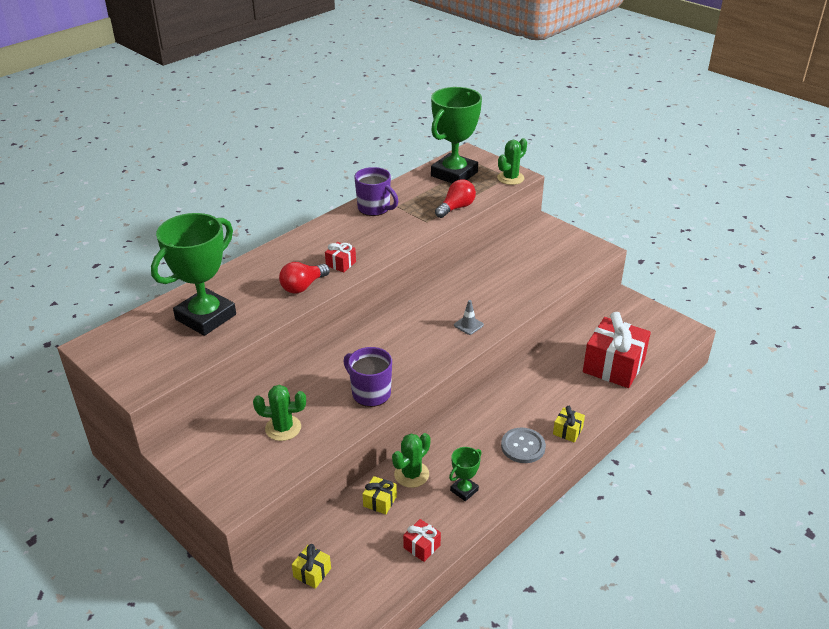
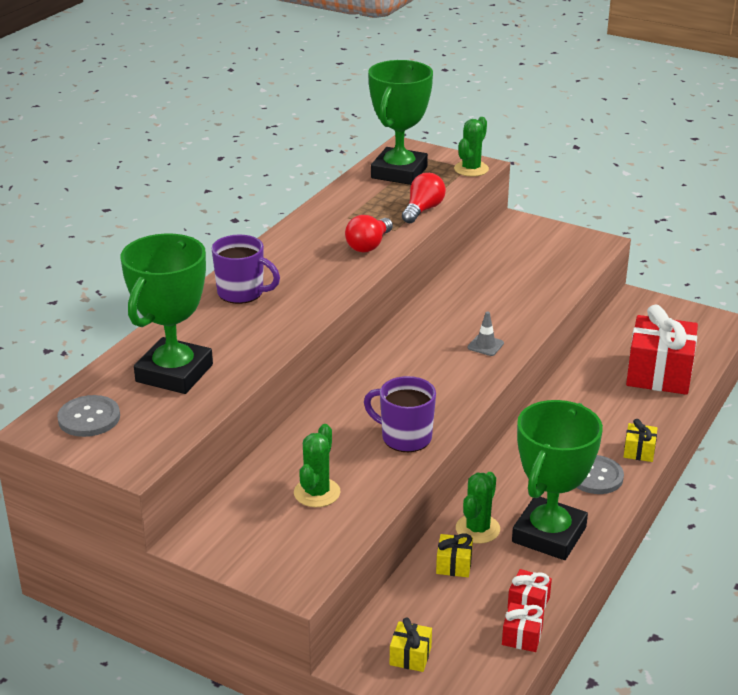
camera: 15 degrees left, 5 degrees down
green cactus [253,385,306,441] -> green cactus turned 60 degrees counterclockwise [294,424,340,507]
red light bulb [279,262,330,294] -> red light bulb moved to [345,215,393,253]
red gift [325,242,356,273] -> red gift moved to [502,603,544,652]
purple mug [354,167,398,216] -> purple mug moved to [211,235,280,304]
green trophy [449,447,482,501] -> green trophy [512,400,603,560], size x2.25
none -> grey button [57,395,120,437]

